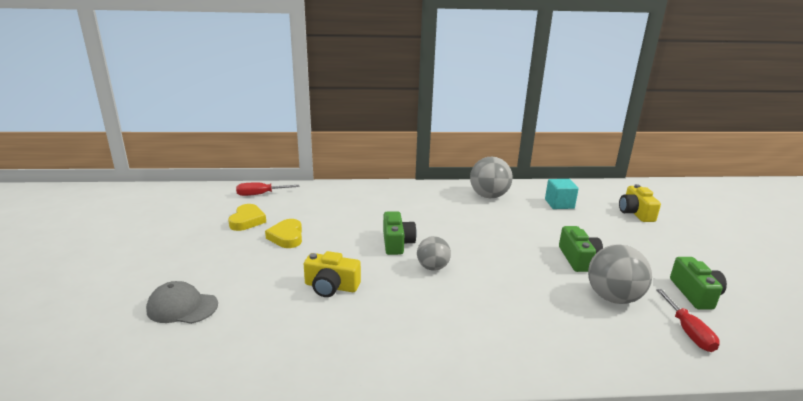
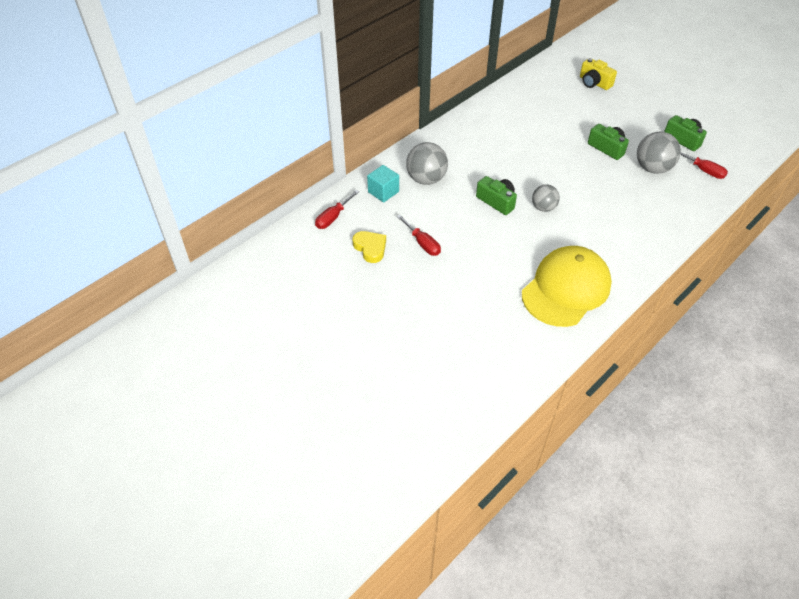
camera: 40 degrees left, 25 degrees up
grey cap [146,281,218,324] -> none
yellow heart [265,219,302,248] -> red screwdriver [397,215,441,256]
yellow camera [304,251,361,297] -> none
grey ball [470,157,513,198] -> grey ball moved to [406,142,448,185]
turquoise cube [545,179,579,209] -> turquoise cube moved to [367,165,399,202]
none -> yellow cap [522,246,612,327]

